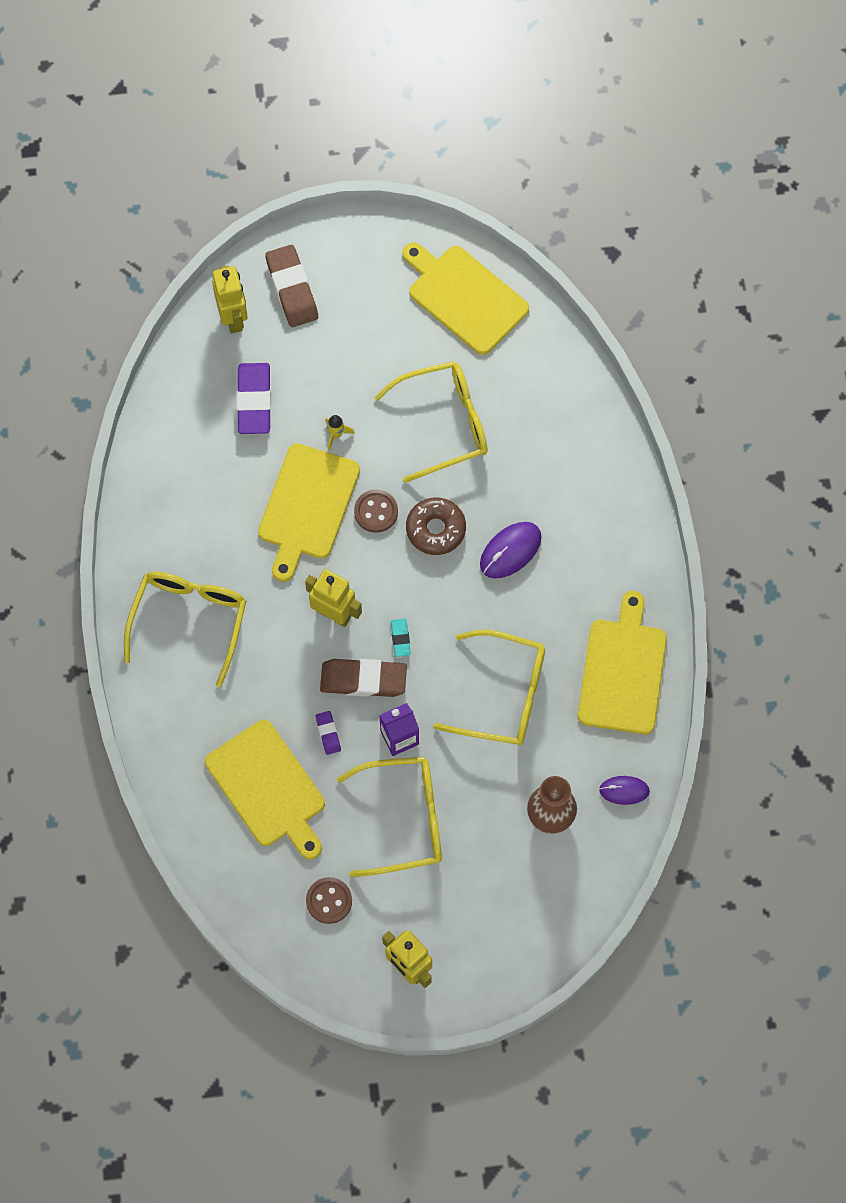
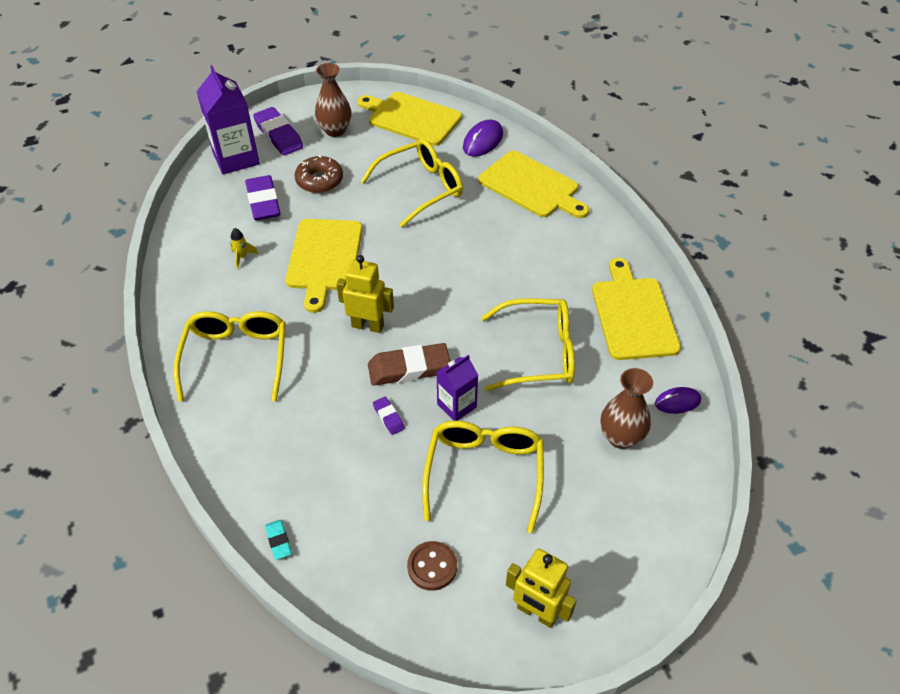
camera: 15 degrees left, 20 degrees down
yellow cutting board [205,720,325,860] -> yellow cutting board moved to [478,151,589,218]
yellow robot [212,266,248,333] -> purple carton [196,65,260,174]
brown eraser [265,245,318,327] -> purple eraser [253,107,303,155]
yellow rocket [325,415,355,450] -> yellow rocket moved to [230,228,258,269]
yellow glasses [337,757,442,877] -> yellow glasses turned 60 degrees counterclockwise [422,421,544,533]
brown button [354,490,398,533] -> none
turquoise eraser [391,619,411,657] -> turquoise eraser moved to [265,520,292,560]
brown donut [406,498,466,555] -> brown donut moved to [295,155,343,193]
purple mouse [480,522,542,579] -> purple mouse moved to [463,120,503,157]
none -> brown vase [315,63,351,137]

